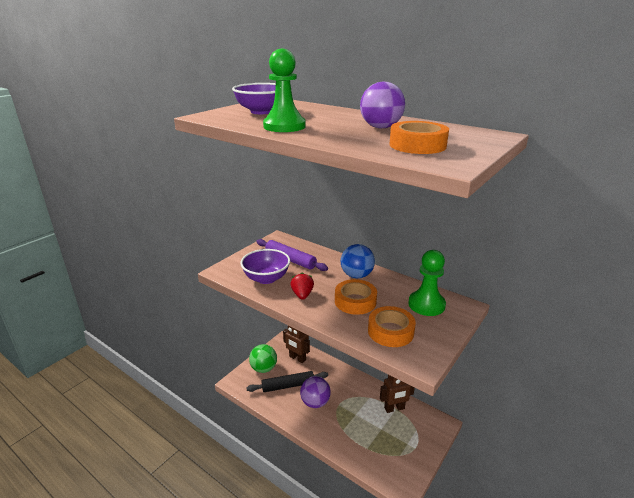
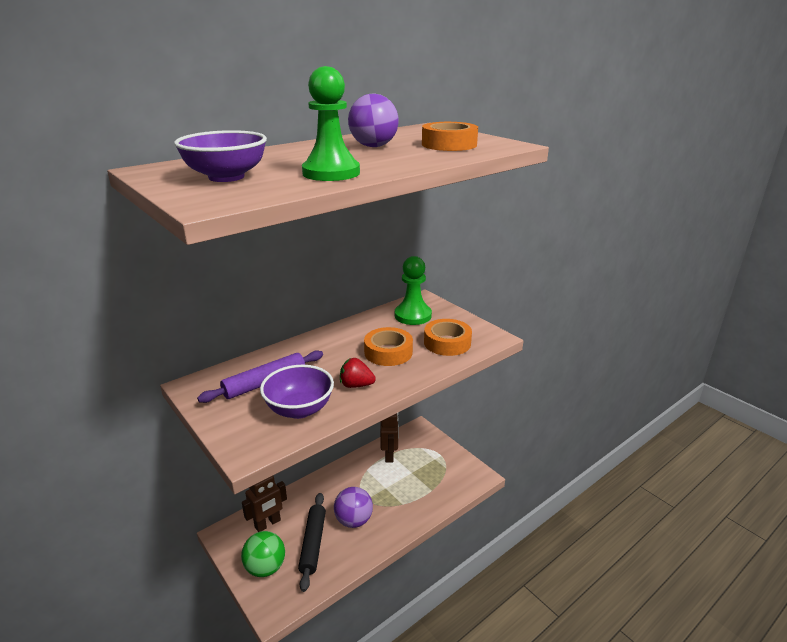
camera: 75 degrees left, 0 degrees up
blue ball [341,244,375,278] -> none

